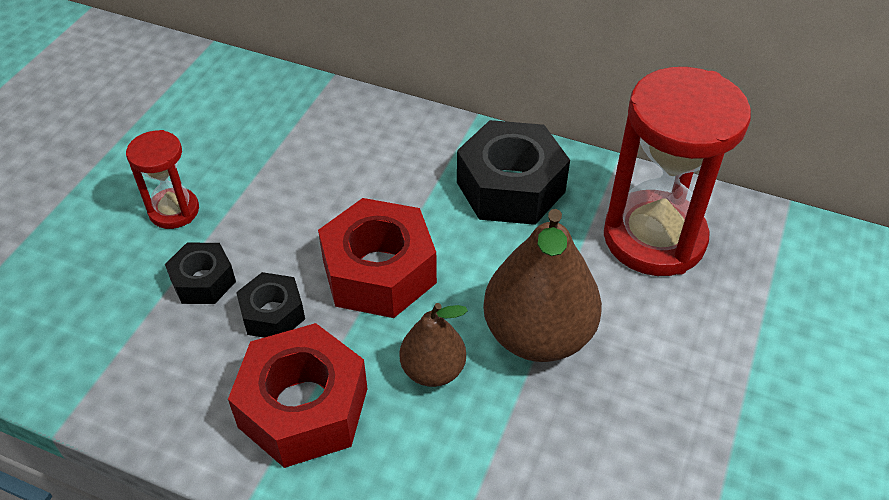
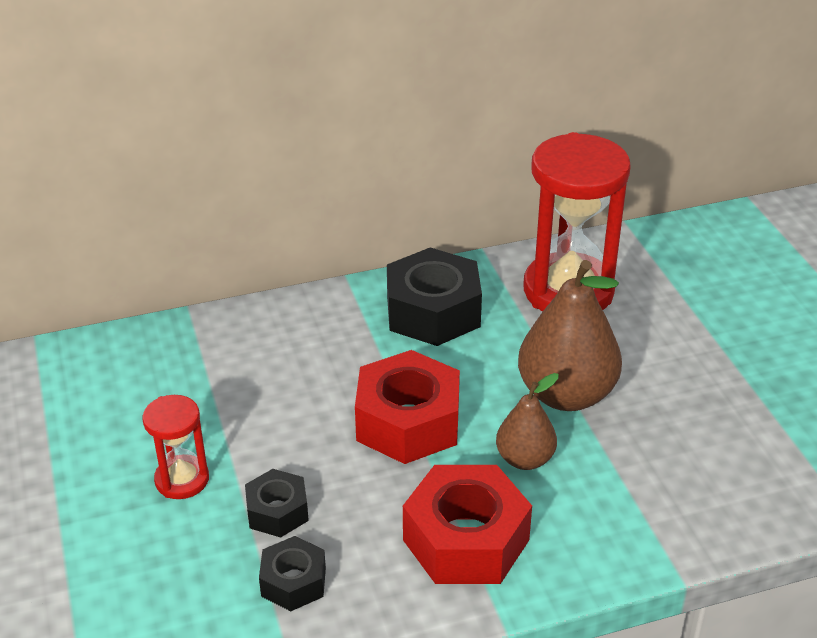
camera: 40 degrees left, 10 degrees down
black nut [236,272,305,338] -> black nut moved to [259,536,326,611]

